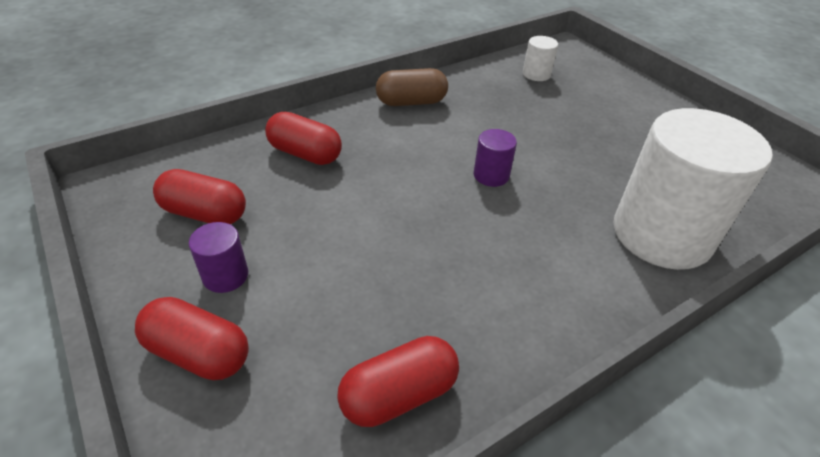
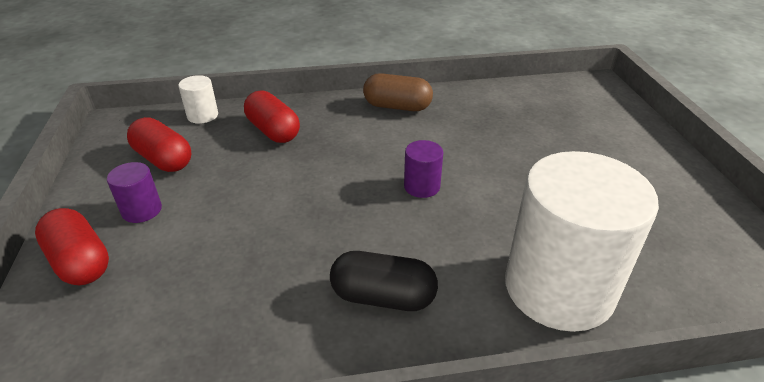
camera: 25 degrees right, 5 degrees down
red capsule [337,336,459,427] -> none
white cylinder [523,36,558,81] -> white cylinder moved to [178,75,218,124]
none -> black capsule [330,251,438,311]

